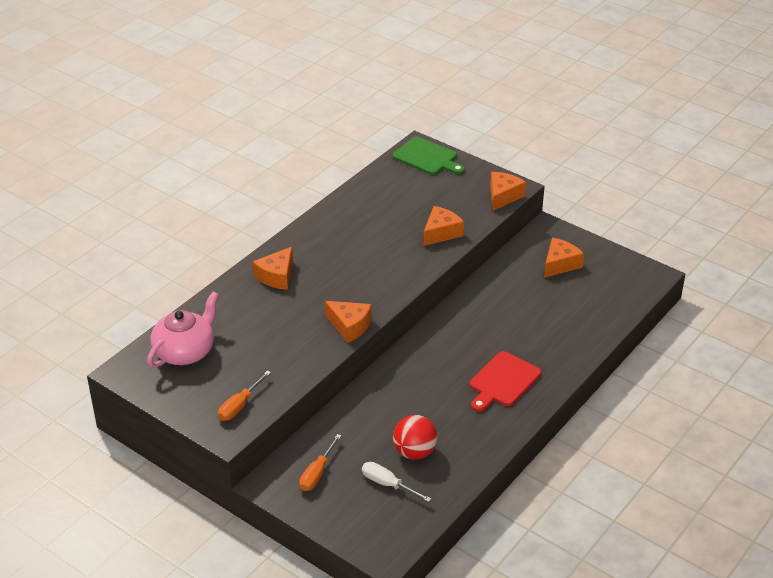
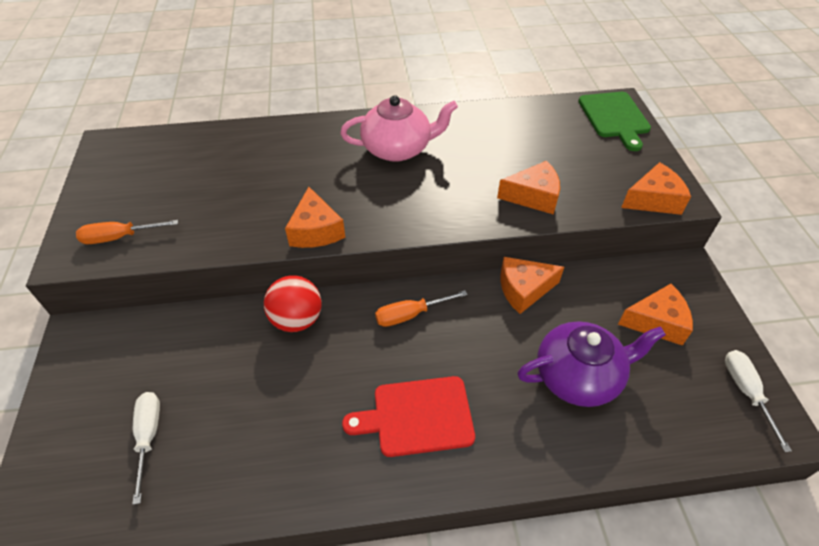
camera: 45 degrees right, 10 degrees up
pink teapot [147,292,219,368] -> pink teapot moved to [340,95,458,162]
orange cheese [253,247,293,290] -> orange cheese moved to [500,257,564,314]
orange screwdriver [299,434,342,491] -> orange screwdriver moved to [375,290,468,327]
red ball [393,415,437,460] -> red ball moved to [264,275,322,332]
none -> purple teapot [517,322,666,407]
none -> white screwdriver [725,350,792,452]

